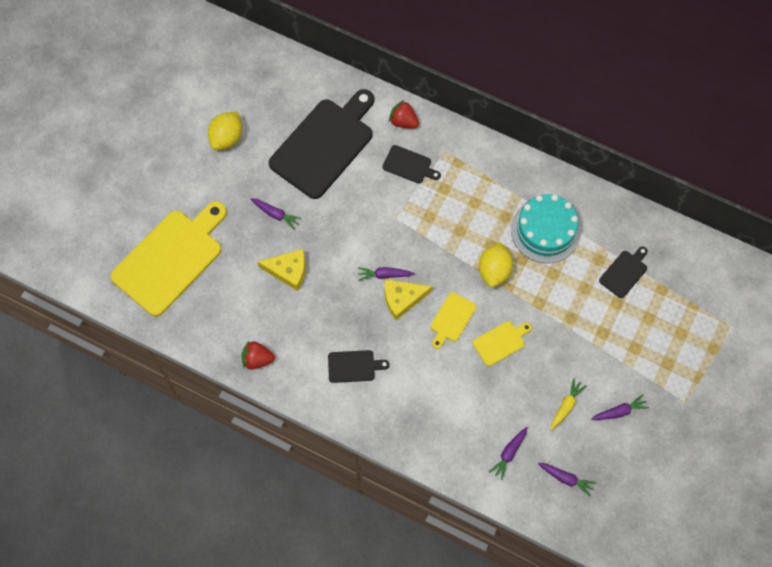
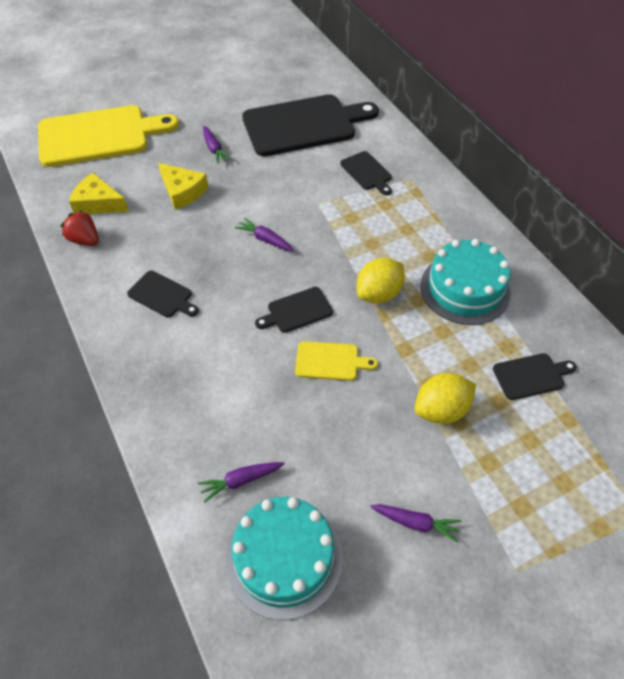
camera: 35 degrees right, 15 degrees down
yellow lemon [208,112,242,150] -> yellow lemon moved to [415,373,476,424]
yellow cheese [385,279,432,320] -> yellow cheese moved to [69,173,129,214]
red strawberry [389,100,419,129] -> none
yellow cutting board [430,292,476,349] -> black cutting board [255,287,333,333]
purple carrot [538,463,596,496] -> turquoise cake [226,497,343,620]
yellow carrot [550,378,587,430] -> none

